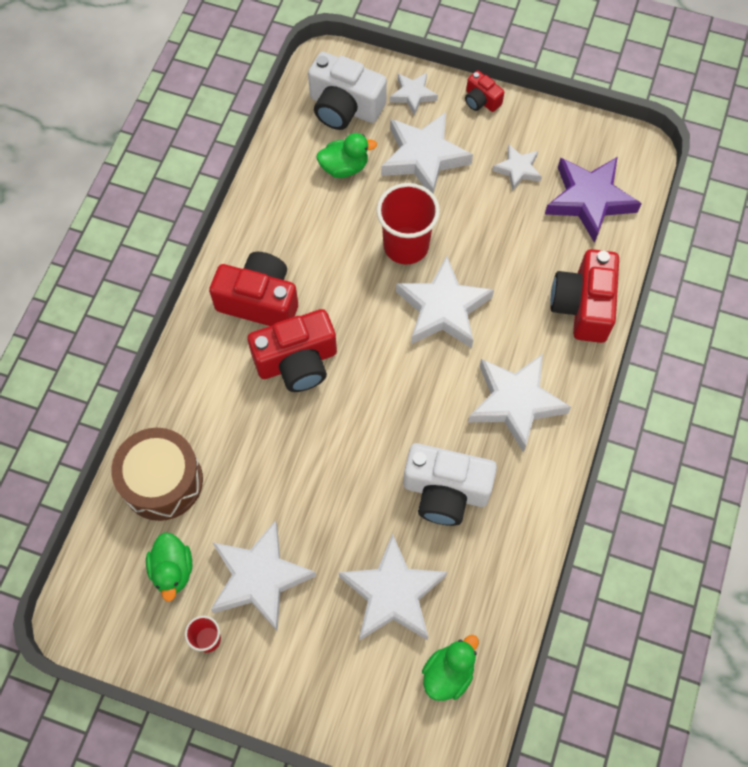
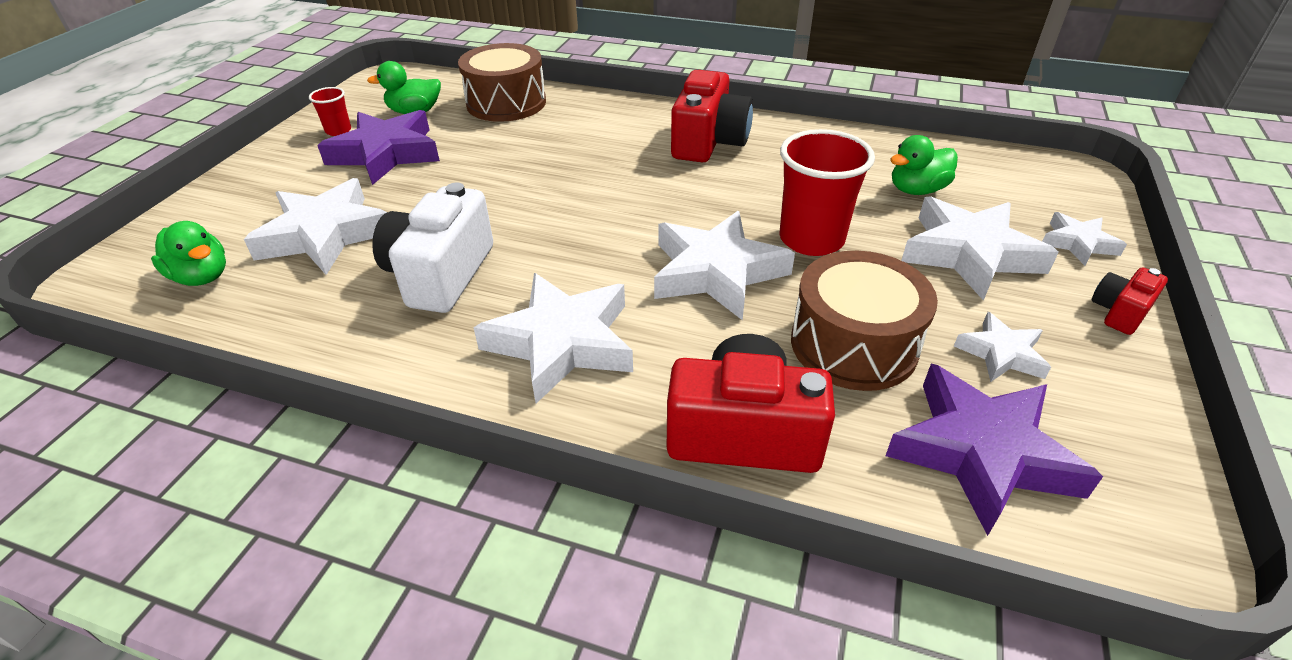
camera: 90 degrees right, 25 degrees down
white star [211,520,316,631] -> purple star [317,110,440,185]
red camera [247,309,337,392] -> none
white camera [308,52,387,130] -> none
green duck [316,133,377,178] -> green duck turned 75 degrees clockwise [890,135,958,195]
none -> brown drum [791,251,938,391]

